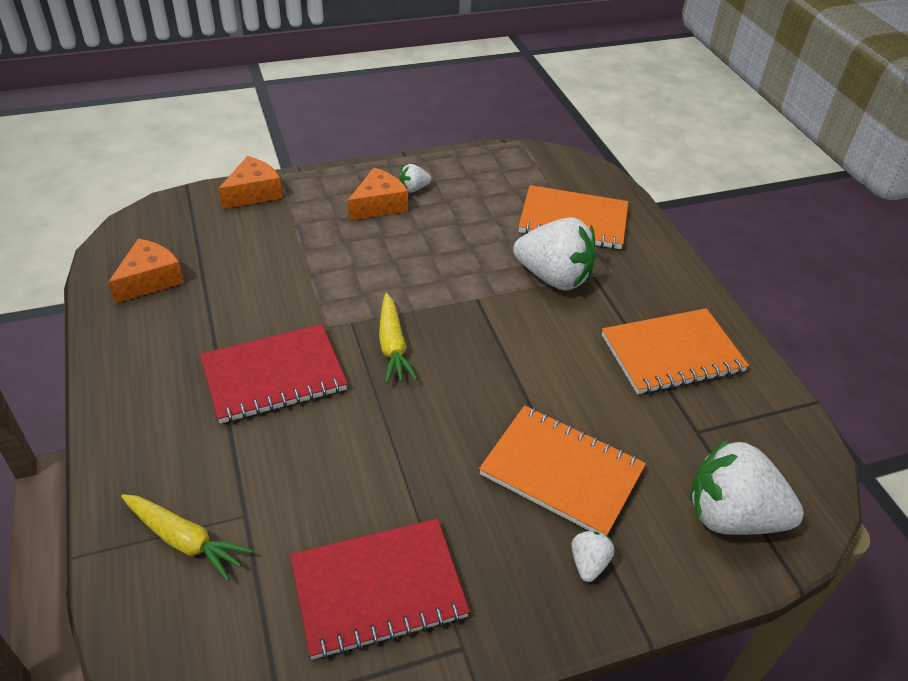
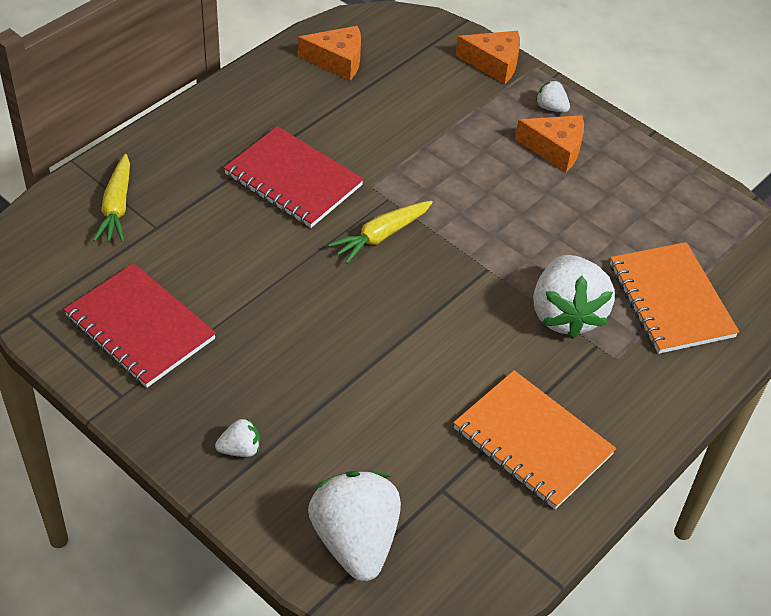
camera: 60 degrees right, 5 degrees up
white strawberry [399,164,431,192] -> white strawberry moved to [536,80,570,112]
orange notebook [479,405,646,536] -> none

